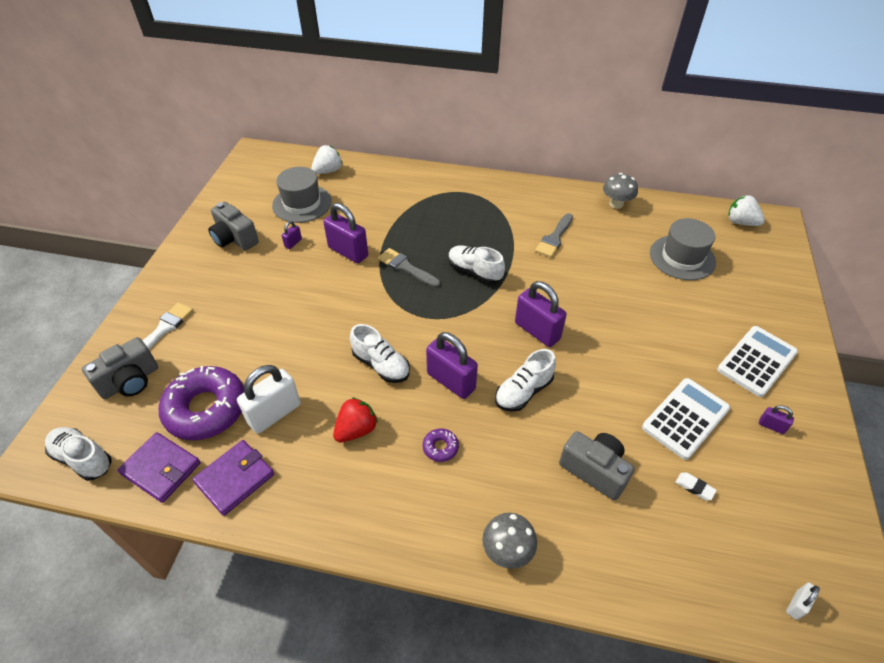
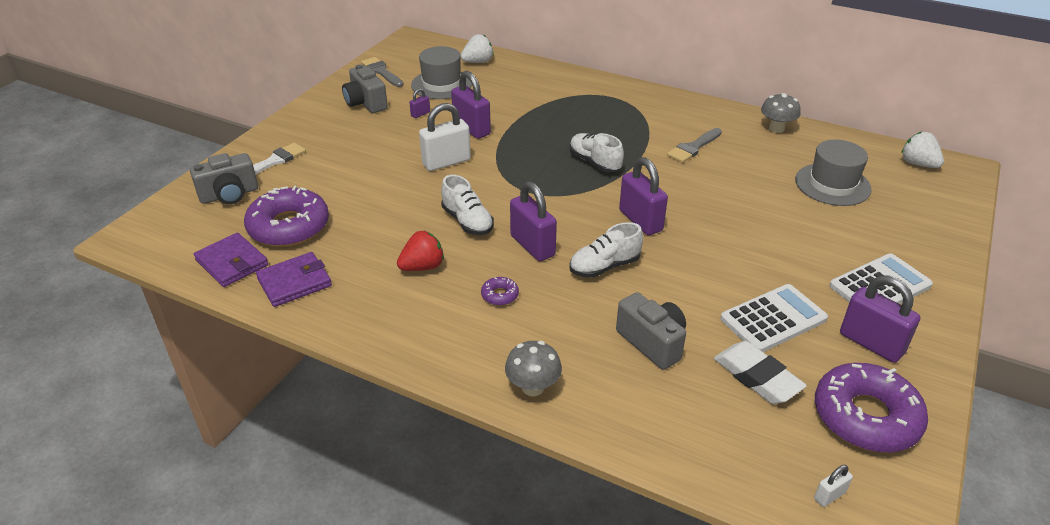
camera: 15 degrees right, 10 degrees down
white shoe [45,427,112,481] -> none
white padlock [237,365,301,434] -> white padlock moved to [419,103,471,171]
grey brush [378,248,440,288] -> grey brush moved to [361,57,404,87]
white eraser [676,473,717,500] -> white eraser [714,341,807,404], size x2.22
purple padlock [759,405,794,434] -> purple padlock [840,275,920,363], size x2.16
none -> purple donut [815,363,928,452]

